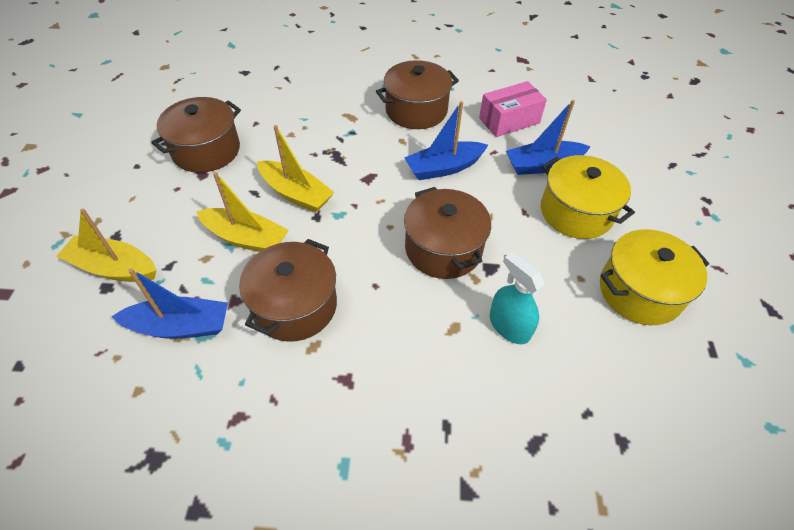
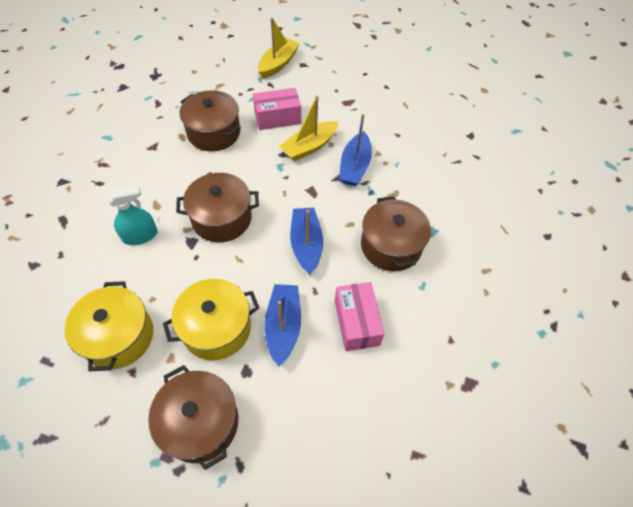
camera: 105 degrees right, 5 degrees up
blue boat [111,268,228,339] -> blue boat moved to [339,114,372,186]
brown pot [151,97,241,173] -> brown pot moved to [148,365,238,470]
yellow boat [196,172,289,252] -> pink box [253,88,301,130]

